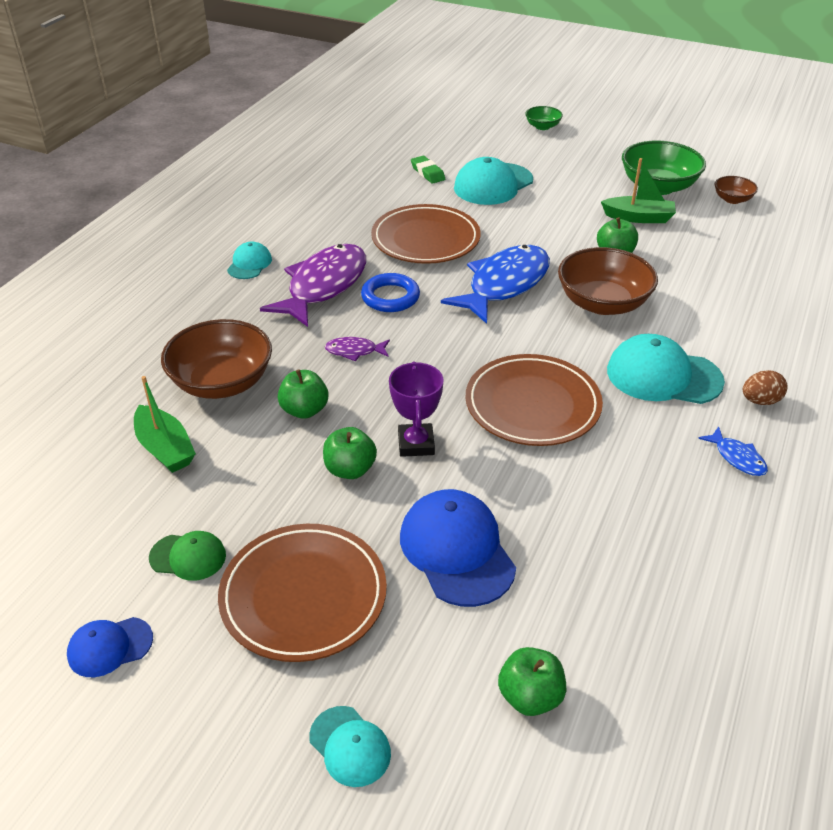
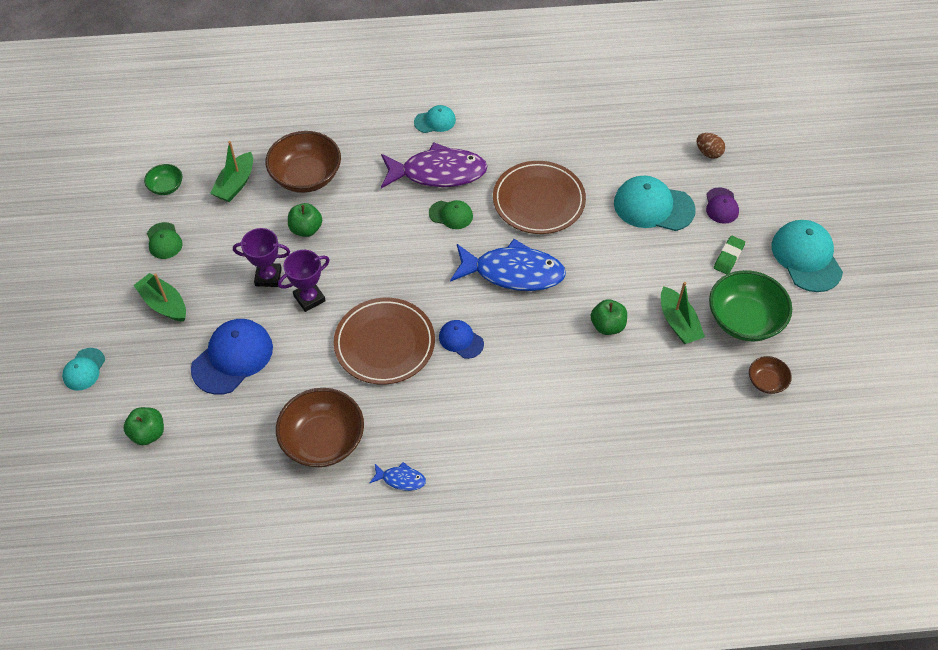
camera: 60 degrees right, 15 degrees up
blue cap [67,617,153,677] -> blue cap moved to [439,320,484,359]
brown plate [218,524,387,662] -> green boat [133,273,186,322]
green apple [323,427,377,479] -> purple trophy [233,228,290,287]
purple fish [325,337,390,361] -> none
blue ring [361,273,420,312] -> green cap [429,200,473,229]
green eraser [411,156,445,184] -> green eraser moved to [714,236,745,274]
green bowl [525,106,563,130] -> green bowl moved to [144,164,182,195]
brown bowl [558,247,658,315] -> brown bowl moved to [276,388,364,467]
turquoise cap [607,334,725,404] -> turquoise cap moved to [772,220,843,292]
blue fish [698,427,768,476] -> blue fish turned 105 degrees counterclockwise [369,462,426,491]
brown egg [743,370,788,405] -> brown egg moved to [696,133,725,159]
none -> purple cap [706,187,739,224]

